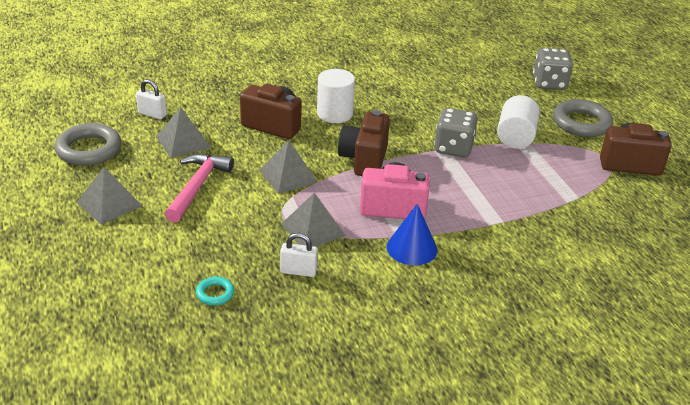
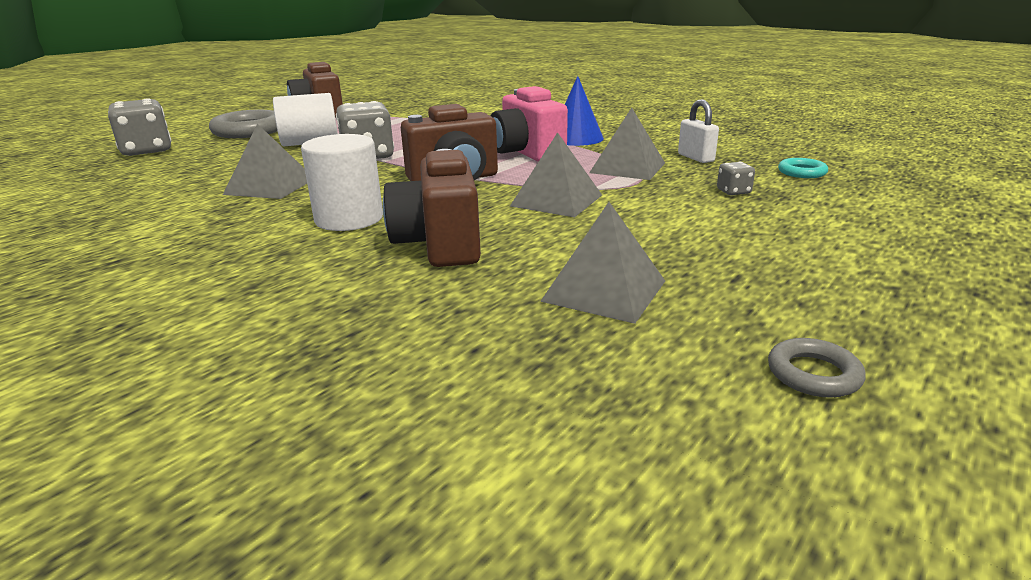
camera: 120 degrees left, 10 degrees down
grey ring [55,123,121,166] -> grey ring [768,338,866,398], size x0.49
grey pyramid [77,167,142,225] -> grey pyramid moved to [223,124,307,199]
white padlock [136,79,167,119] -> none
pink hammer [165,153,234,223] -> none
none -> grey dice [717,162,755,195]

